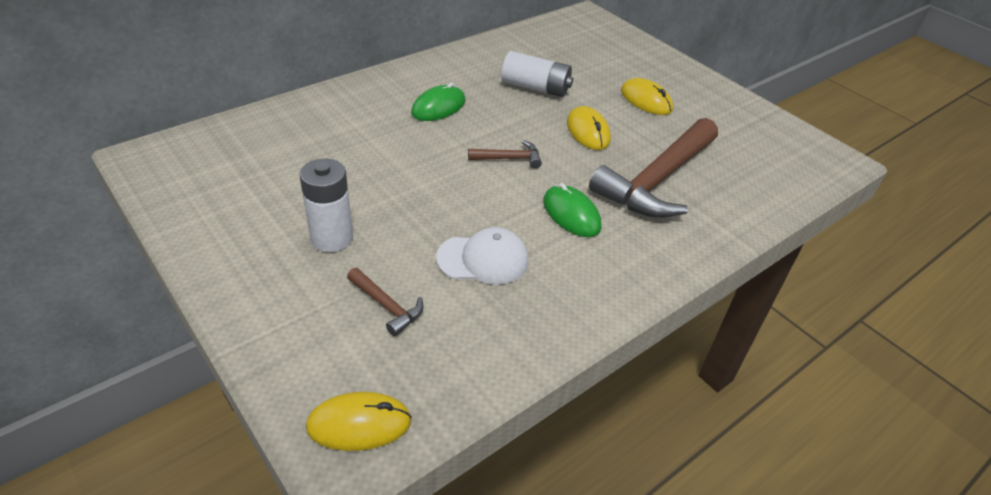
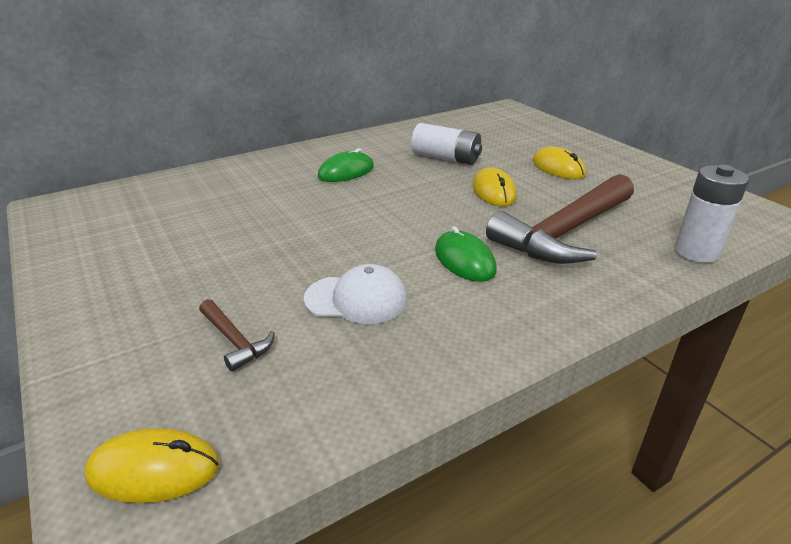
camera: 10 degrees right, 10 degrees down
white battery [299,159,353,252] -> white battery moved to [675,165,749,263]
brown hammer [468,140,542,169] -> none

